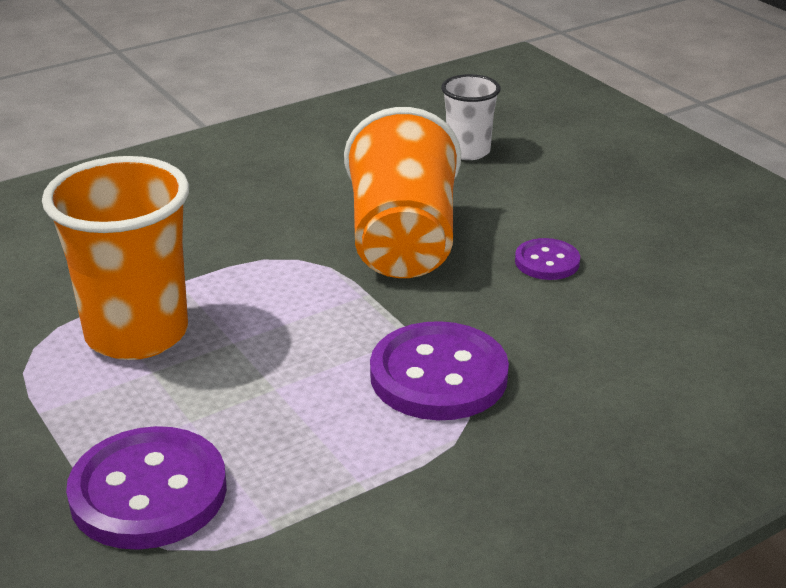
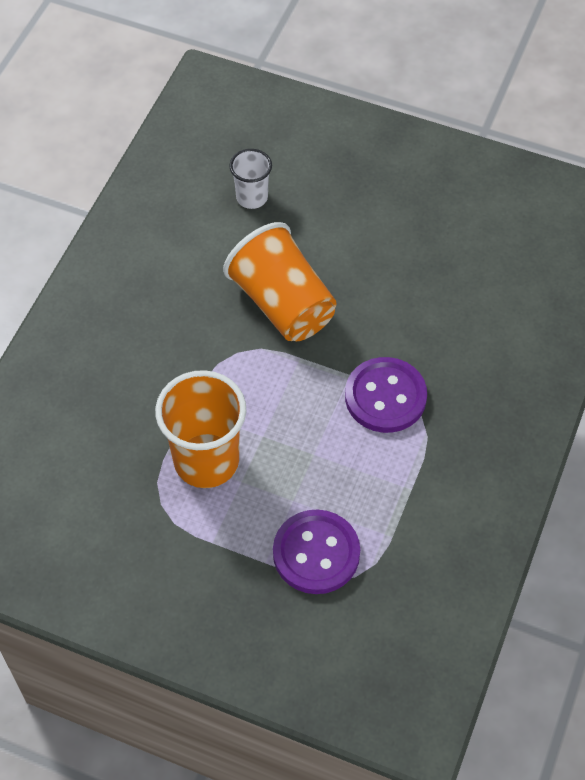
camera: 35 degrees left, 25 degrees up
purple button [515,238,580,280] -> none

